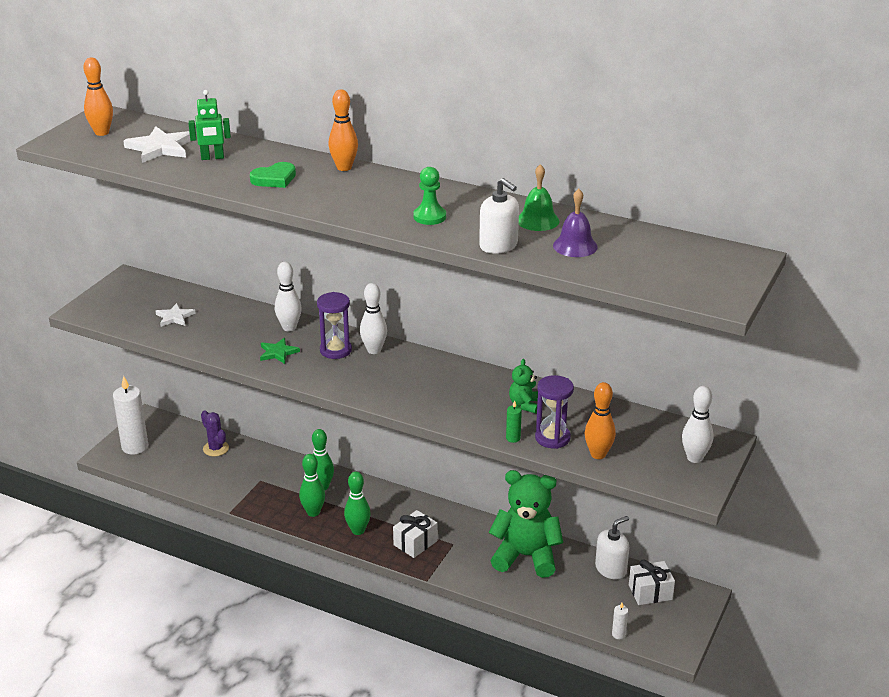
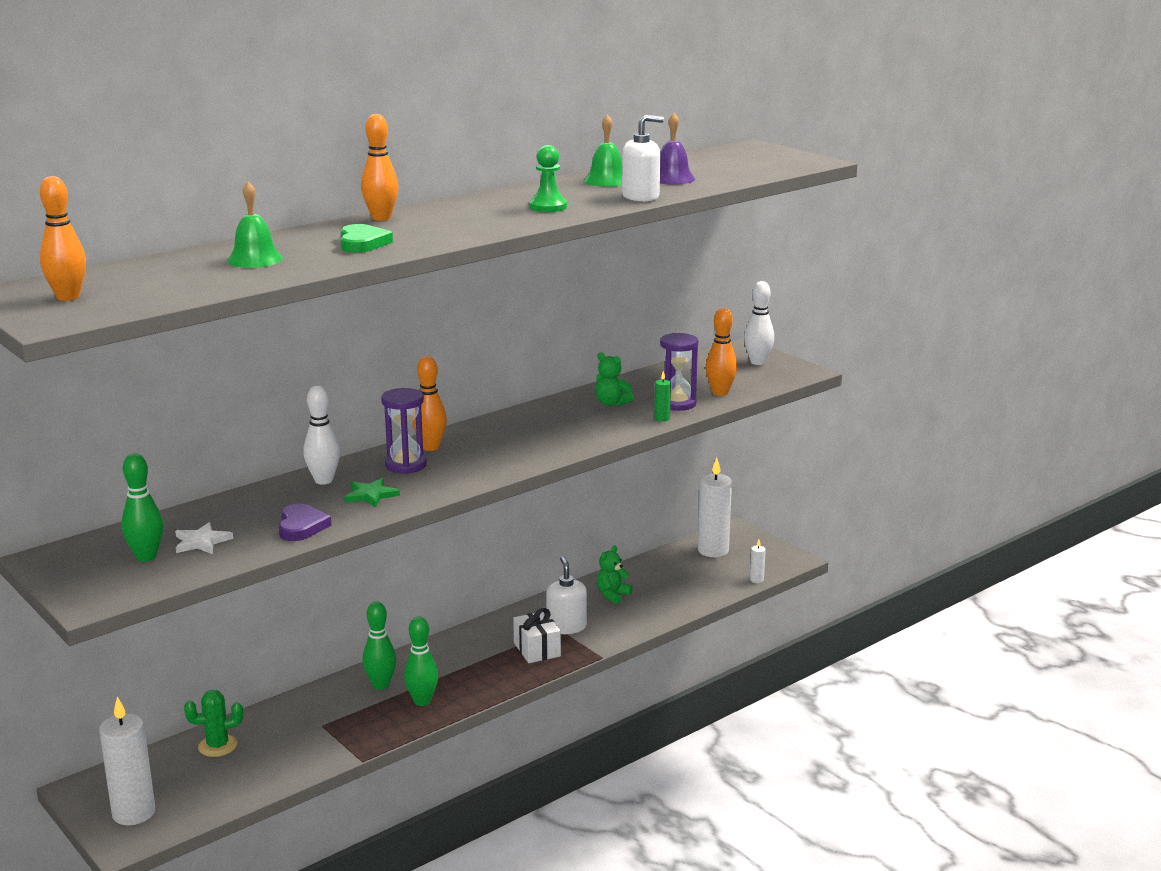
camera: 65 degrees left, 10 degrees down
white star [123,126,191,163] -> none
green robot [188,90,231,160] -> green bell [227,181,283,268]
purple cactus [201,410,229,456] -> green cactus [184,690,243,757]
green bowling pin [344,471,371,535] -> green bowling pin moved to [122,453,163,562]
white bowling pin [360,283,387,354] -> orange bowling pin [412,356,447,451]
green teddy bear [489,470,563,578] -> green teddy bear [597,545,633,604], size x0.45
white soap dispenser [595,516,629,579] -> white soap dispenser moved to [546,556,587,634]
white gift [629,560,675,605] -> white candle [698,458,732,557]
none -> purple heart [279,504,331,541]

